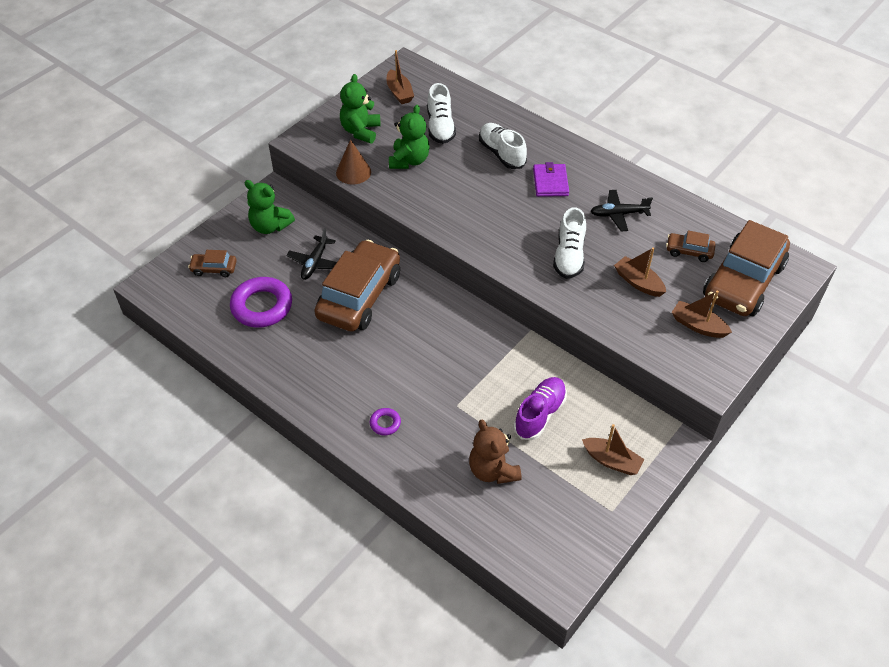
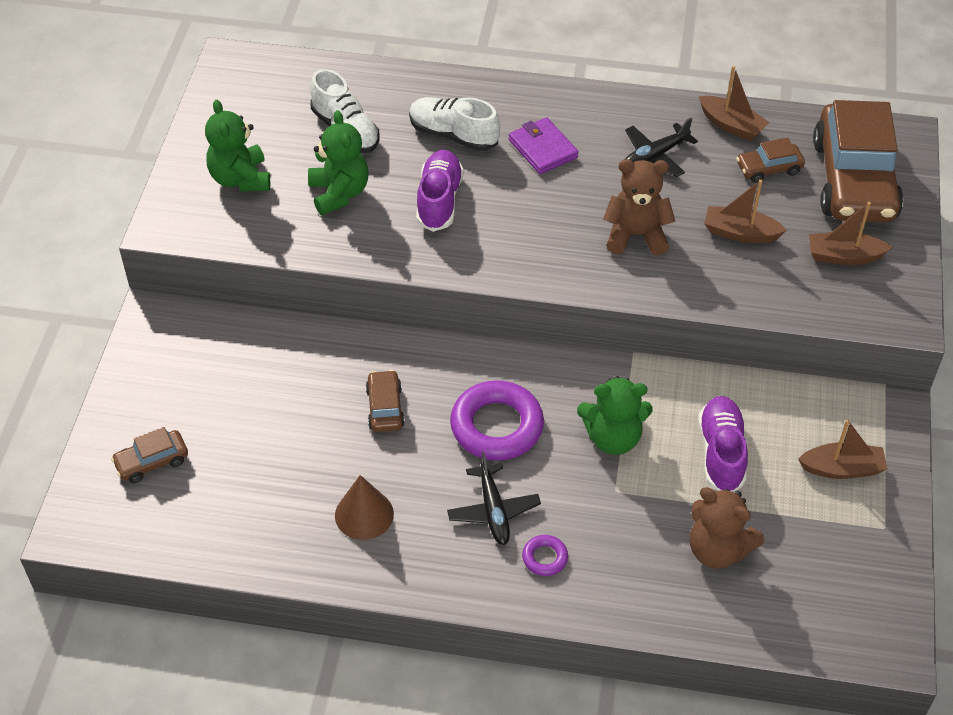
camera: 30 degrees left, 0 degrees up
purple ring [230,277,292,328] -> purple ring moved to [450,380,544,461]
green teddy bear [244,180,295,234] -> green teddy bear moved to [577,376,653,455]
black plane [286,228,337,280] -> black plane moved to [447,452,541,545]
brown car [314,240,400,332] -> brown car [366,370,405,432], size x0.44
brown cone [336,140,371,185] -> brown cone moved to [335,475,394,540]
brown boat [386,50,414,104] -> brown boat moved to [699,66,770,141]
white shoe [553,207,586,279] -> brown teddy bear [603,159,676,256]
none -> purple shoe [416,150,464,232]

